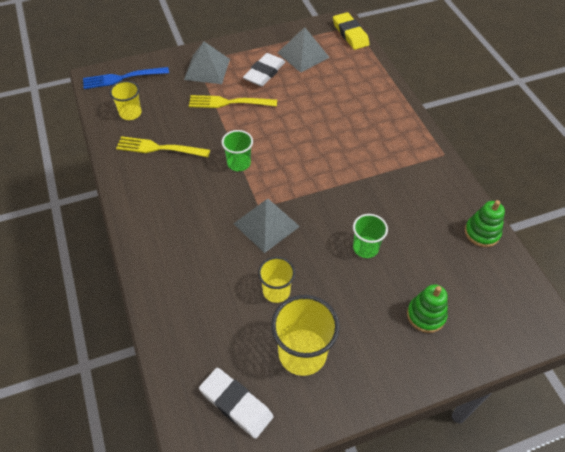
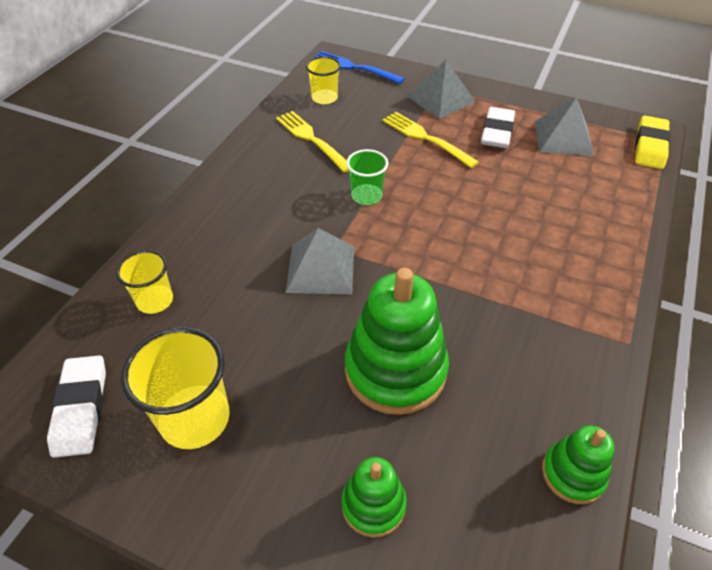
camera: 45 degrees right, 5 degrees down
white eraser [243,53,285,86] -> white eraser turned 60 degrees counterclockwise [481,107,515,148]
yellow cup [258,257,295,303] -> yellow cup moved to [116,250,173,314]
green cup [353,214,388,258] -> green stacking toy [345,268,449,415]

